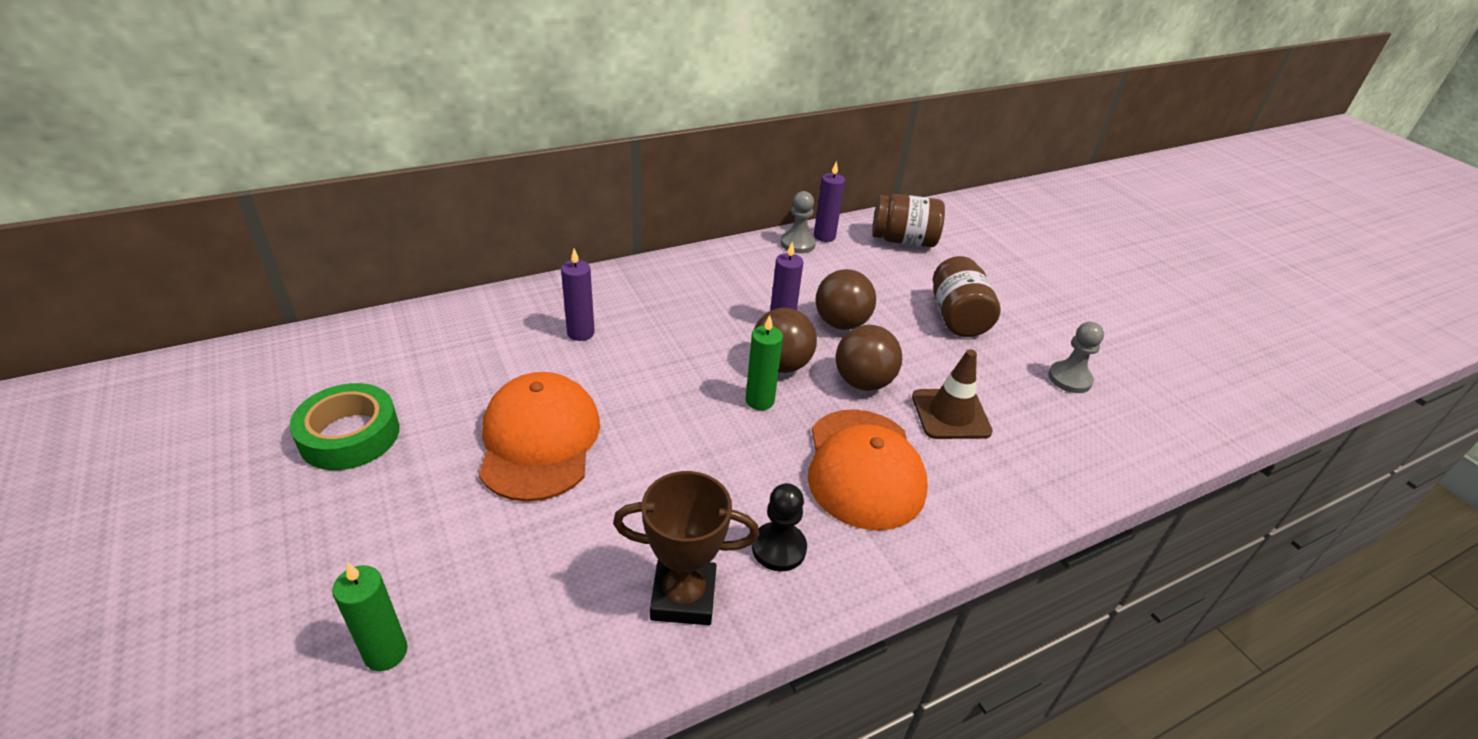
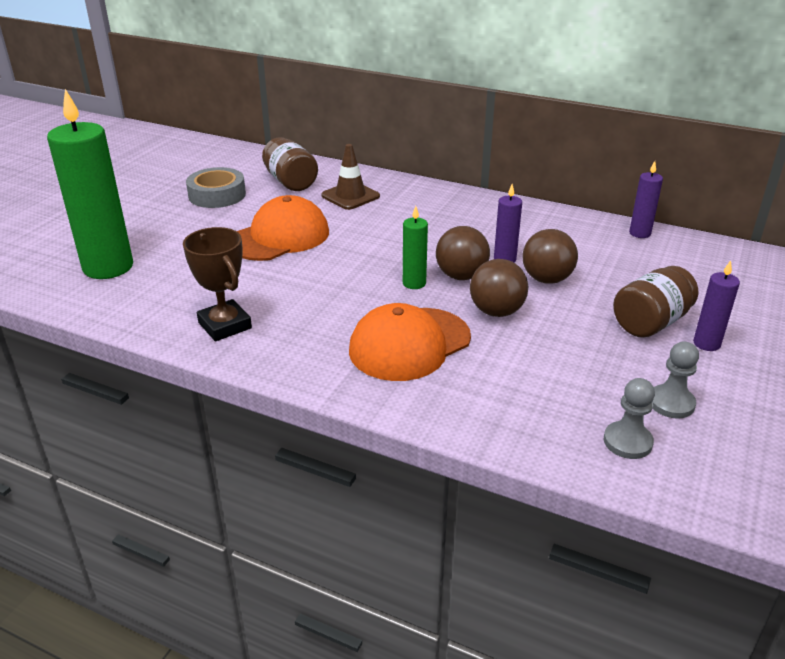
camera: 55 degrees right, 5 degrees down
green tape [290,383,399,470] -> grey tape [186,167,246,208]
green candle [332,562,408,671] -> green candle [47,89,133,279], size x2.15
purple candle [561,249,595,341] -> purple candle moved to [693,260,740,351]
black pawn [752,483,807,571] -> none
grey pawn [781,191,816,253] -> grey pawn moved to [604,378,655,459]
brown jar [872,194,945,247] -> brown jar moved to [262,137,318,191]
brown traffic cone [912,349,993,439] -> brown traffic cone moved to [321,144,380,210]

